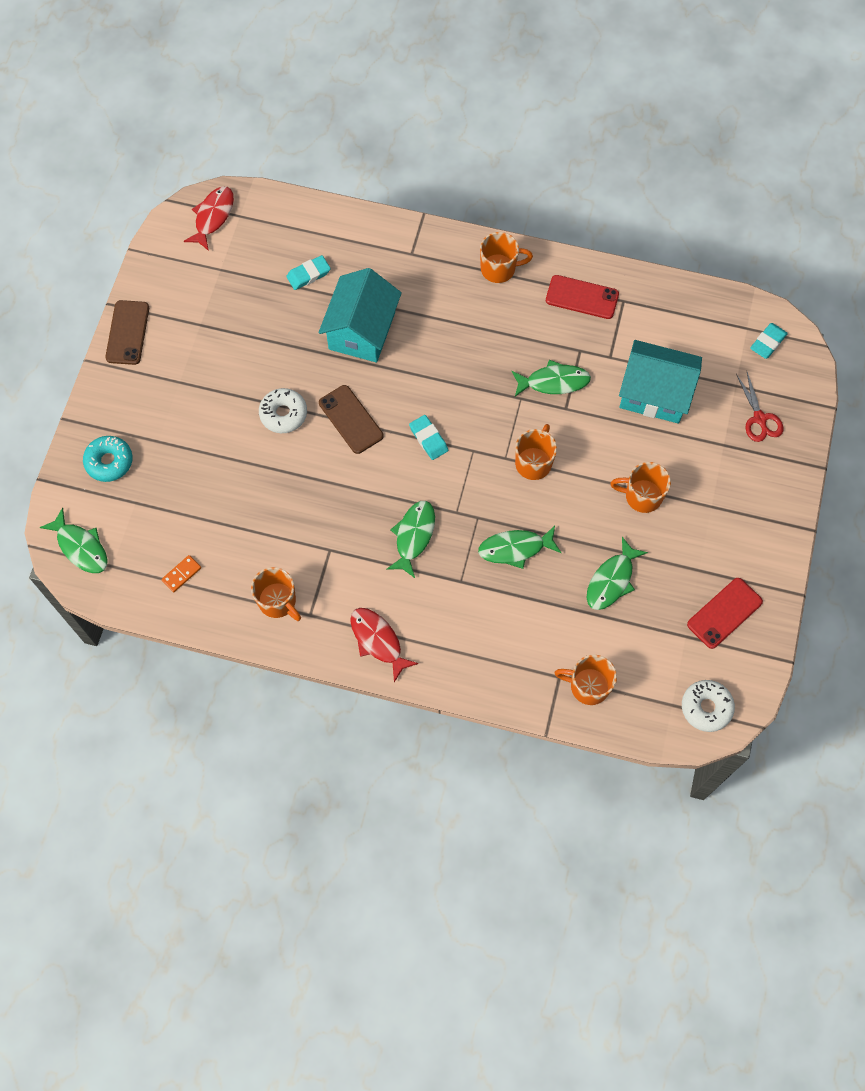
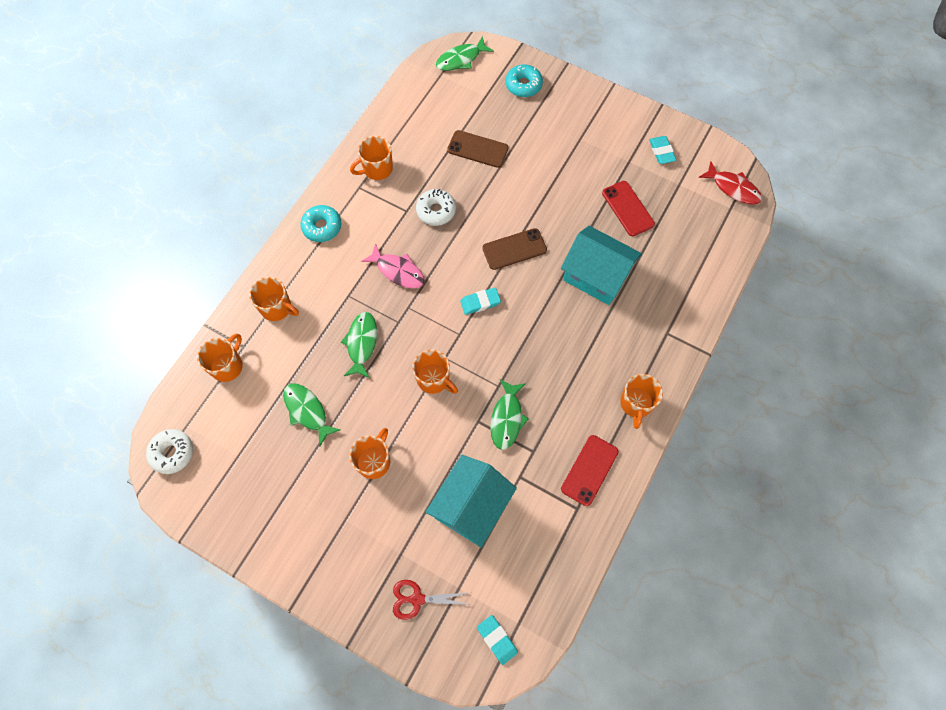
camera: 105 degrees right, 0 degrees up
brown phone [105,300,149,365] -> brown phone moved to [447,130,508,168]
orange domino [161,555,201,592] -> none
white donut [259,388,307,433] -> white donut moved to [416,189,456,226]
turquoise eraser [286,255,331,290] -> turquoise eraser moved to [649,136,676,164]
red fish [350,608,419,682] -> turquoise donut [301,205,341,242]
green fish [386,501,435,578] -> pink fish [361,243,425,288]
red phone [687,578,763,649] -> red phone moved to [602,181,655,236]
none -> orange mug [249,277,299,321]

